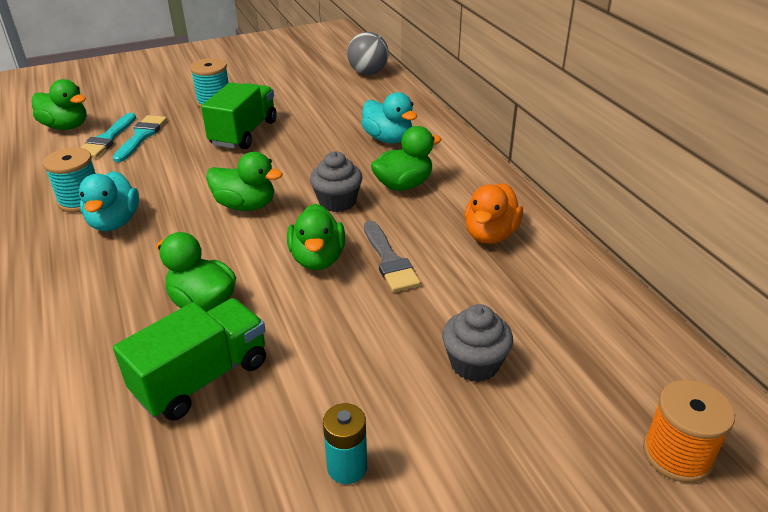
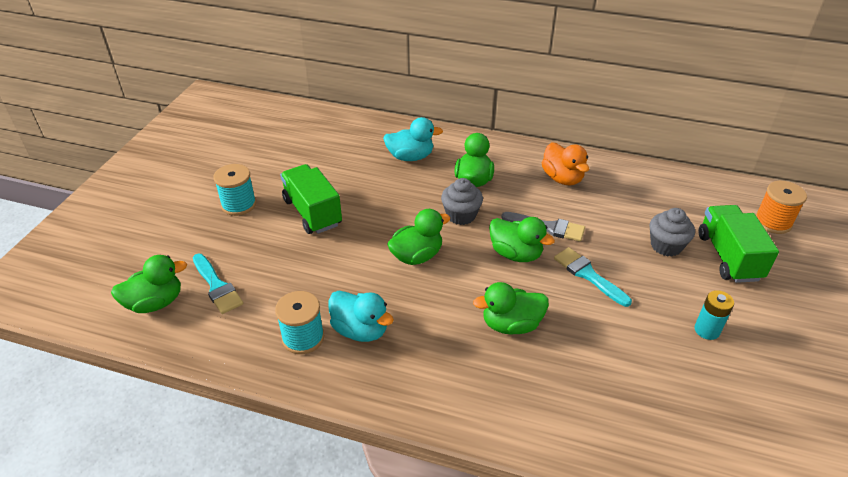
camera: 50 degrees left, 5 degrees up
turquoise brush [113,115,167,162] -> turquoise brush moved to [554,247,632,307]
green truck [113,298,266,421] -> green truck moved to [698,205,779,283]
grey ball [347,32,389,75] -> none

